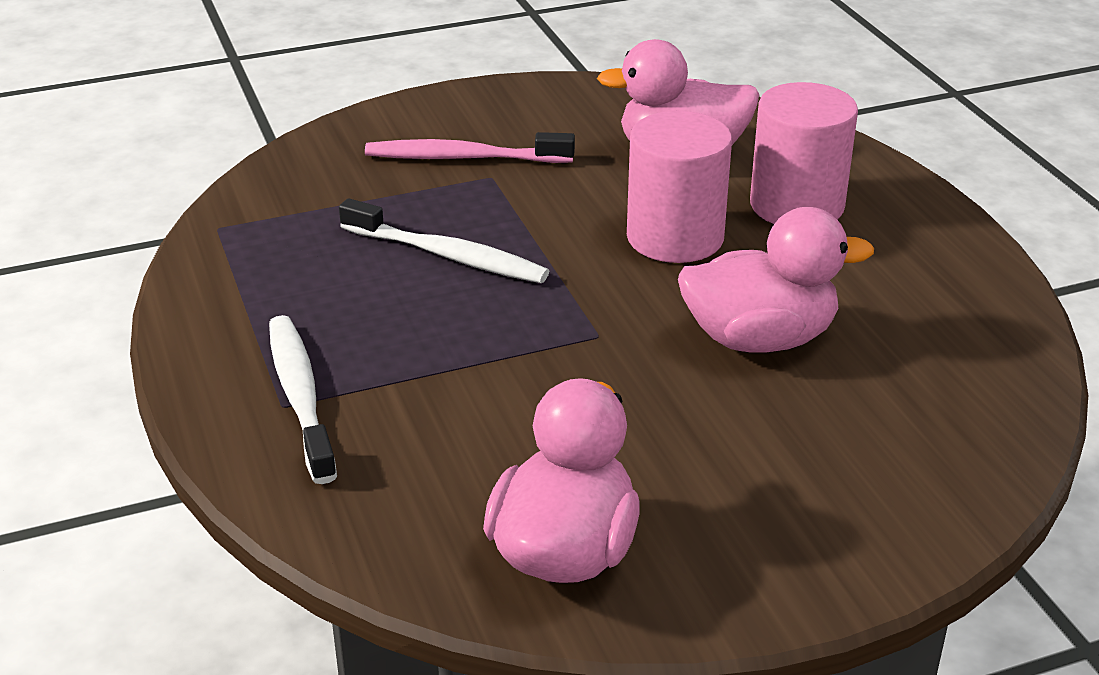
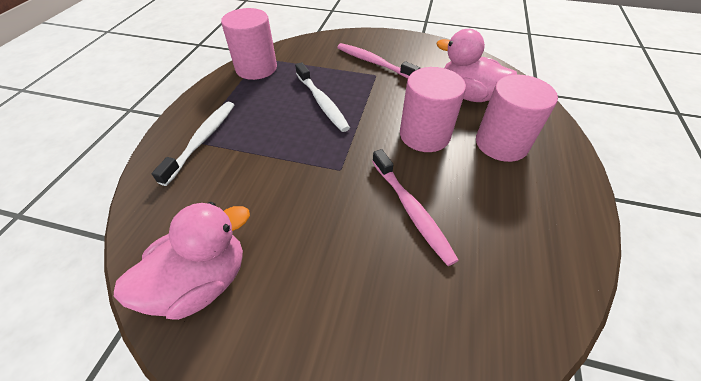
camera: 35 degrees right, 15 degrees up
pink duck [678,207,874,353] -> pink toothbrush [372,149,459,266]
none -> pink cylinder [221,8,277,80]

